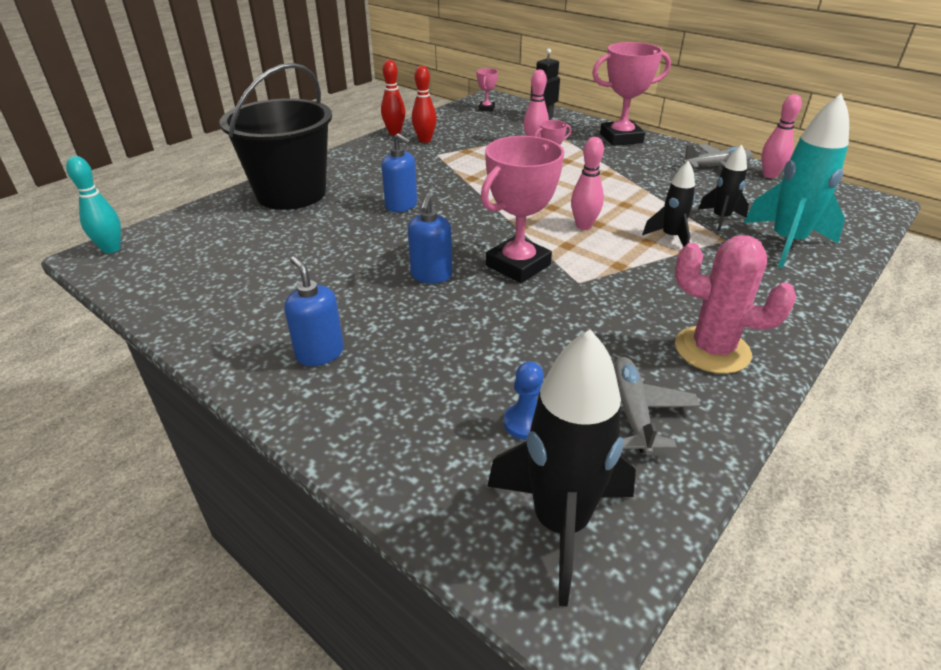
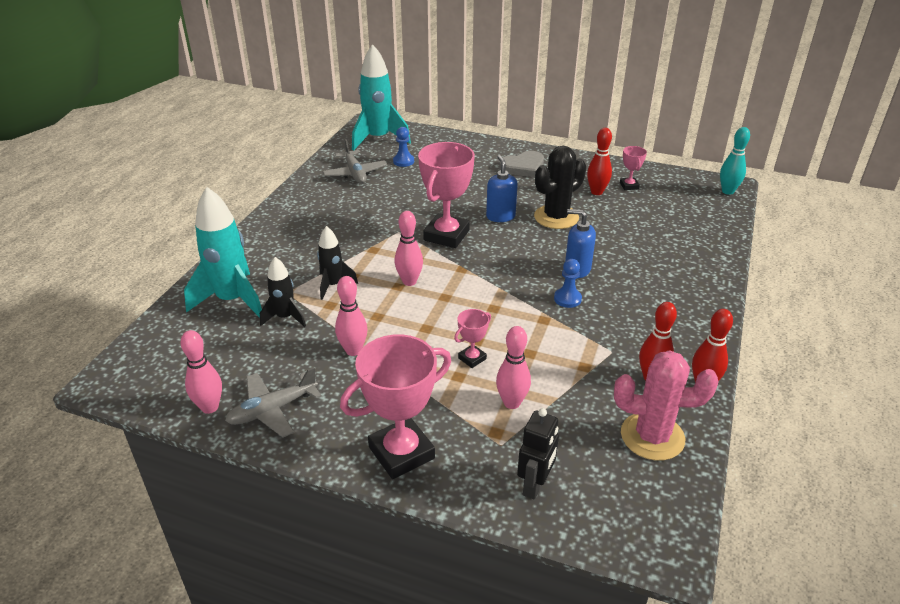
camera: 160 degrees right, 0 degrees up
black bucket [219,63,332,210] -> none
blue soap dispenser [284,256,344,366] -> grey heart [499,151,544,177]
pink trophy [476,68,498,112] -> pink trophy moved to [620,146,647,190]
black rocket [487,329,636,607] -> turquoise rocket [352,44,411,151]
pink cactus [675,235,796,374] -> pink cactus moved to [614,350,719,461]
none -> pink bowling pin [335,276,367,356]
none -> black cactus [534,146,586,229]
none -> blue pawn [554,259,582,308]
none -> red bowling pin [587,128,612,195]

